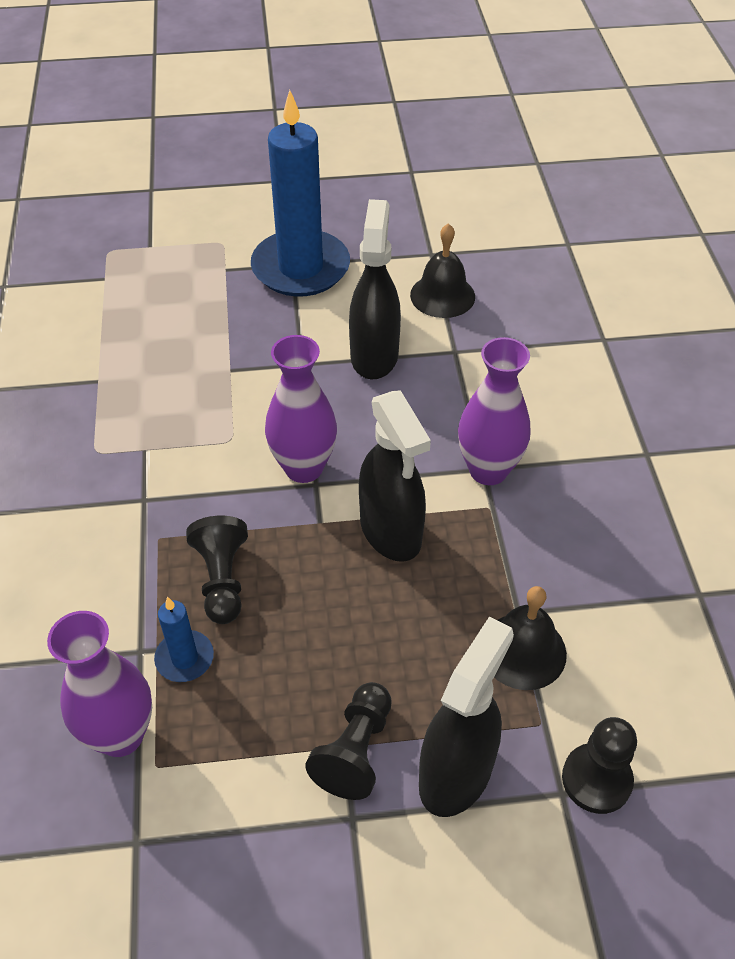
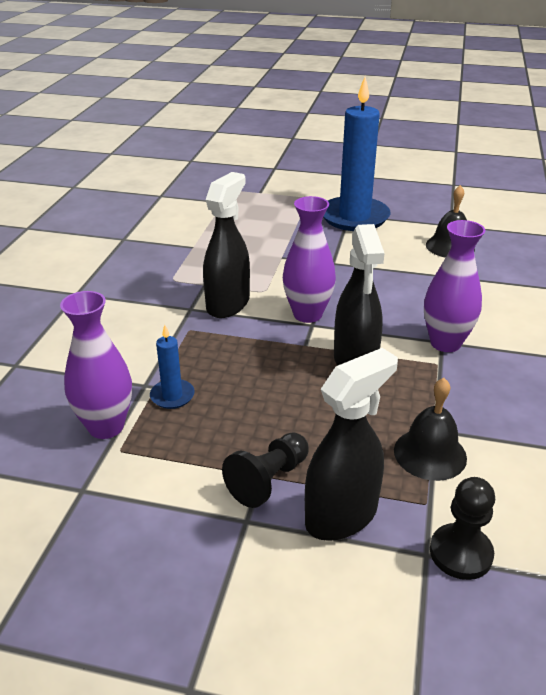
camera: 20 degrees right, 15 degrees down
black pawn [186,516,248,624] -> none
black spray bottle [349,199,401,379] -> black spray bottle moved to [203,172,250,318]

